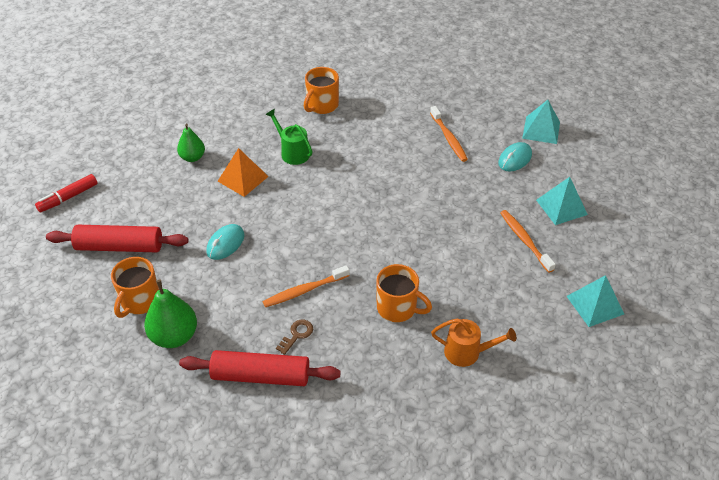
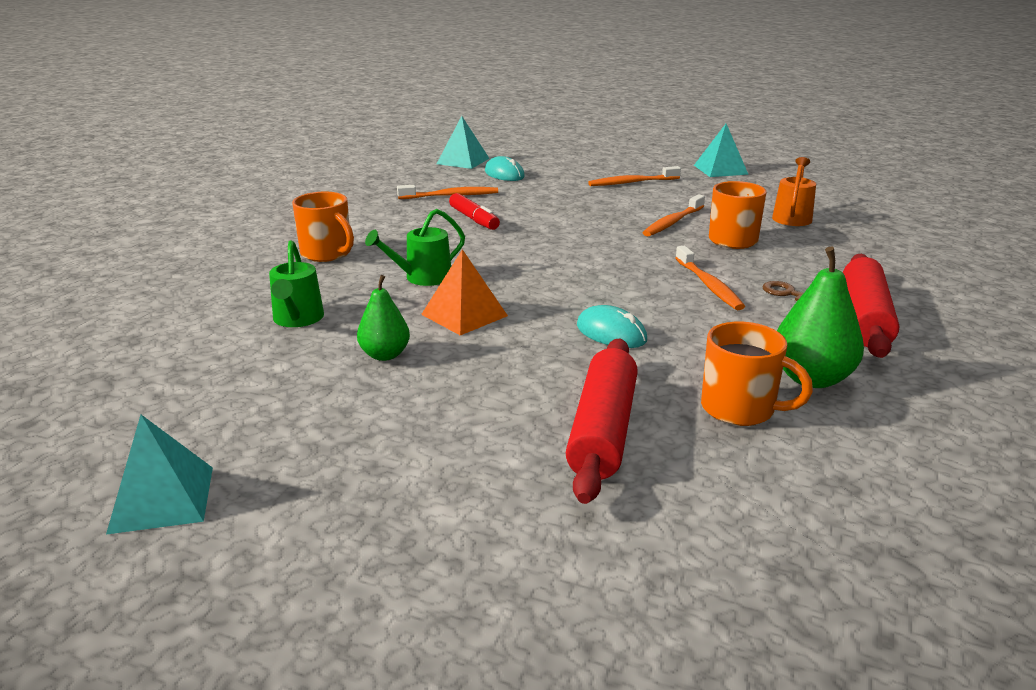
camera: 80 degrees left, 20 degrees down
red marker [35,174,98,212] -> red marker moved to [449,193,500,230]
turquoise pyramid [536,177,588,225] -> turquoise pyramid moved to [106,415,213,535]
none -> green watering can [269,240,324,327]
none -> orange toothbrush [642,194,705,236]

